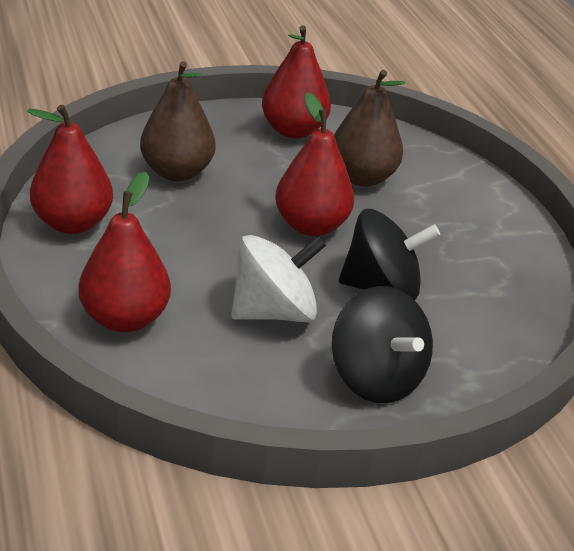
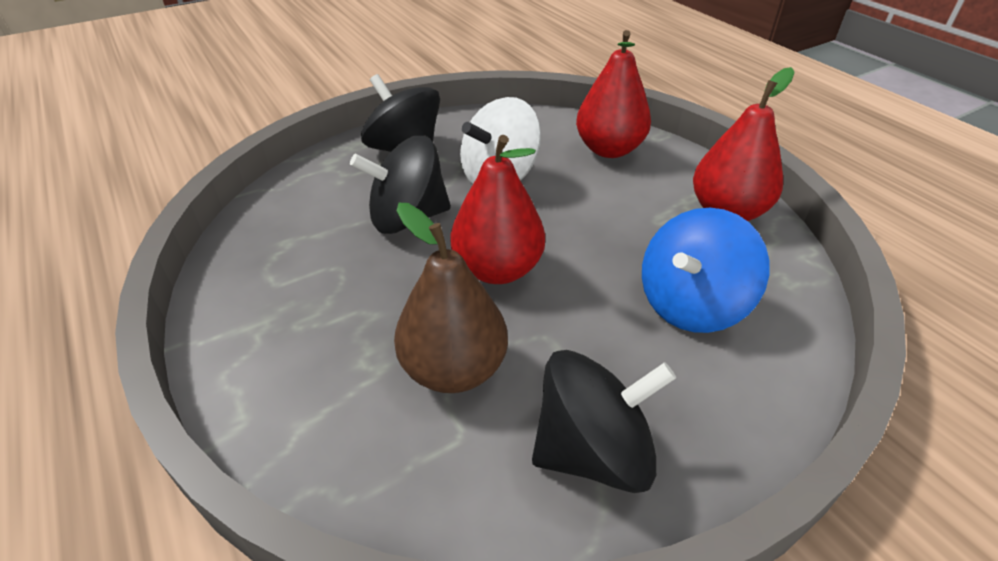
camera: 170 degrees right, 5 degrees up
brown pear [140,61,215,181] -> blue spinning top [642,208,769,333]
red pear [262,26,331,138] -> black spinning top [532,350,676,493]

